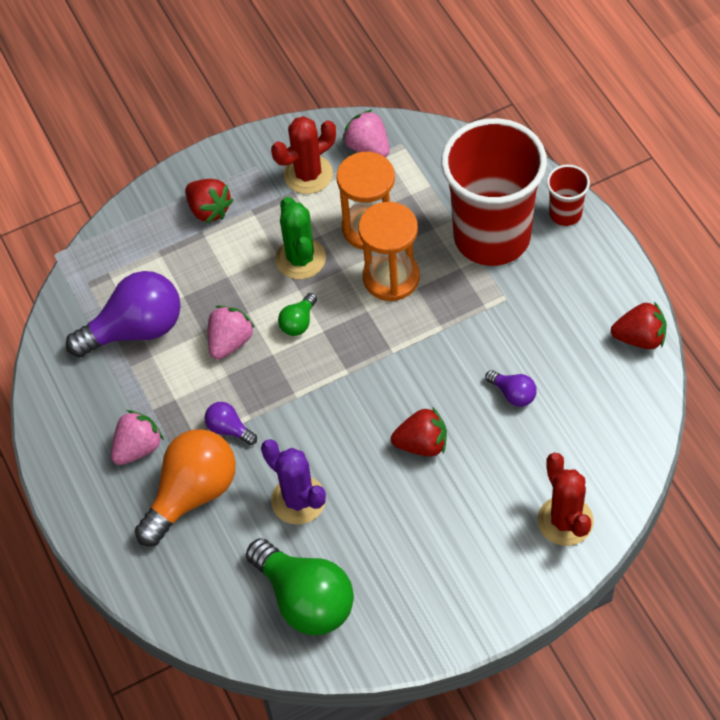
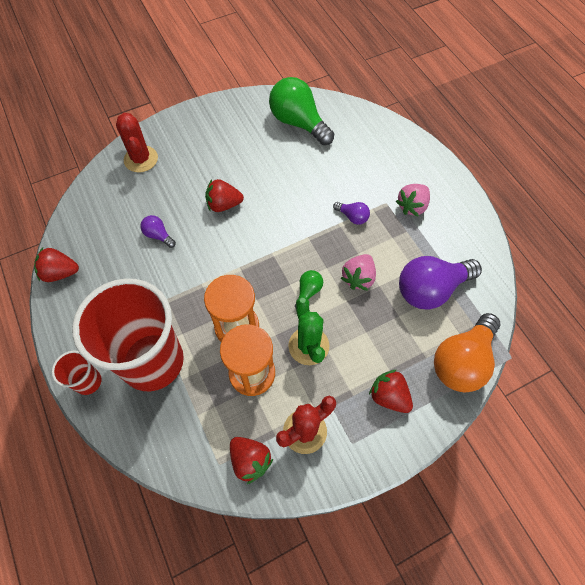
camera: 175 degrees right, 5 degrees up
orange light bulb [135,429,236,546] -> orange light bulb moved to [434,313,500,393]
purple cactus [261,439,326,525] -> none
pink strawberry [342,110,390,157] -> red strawberry [230,437,273,484]

